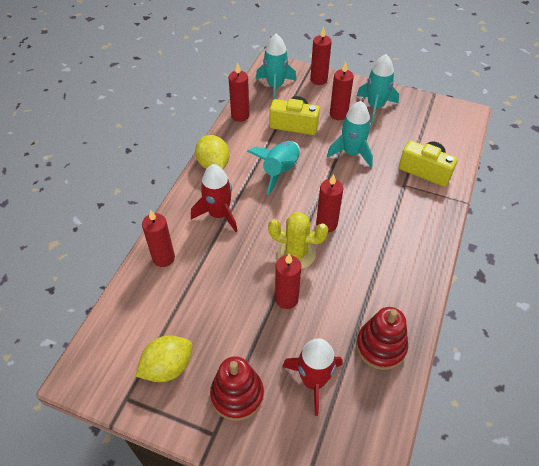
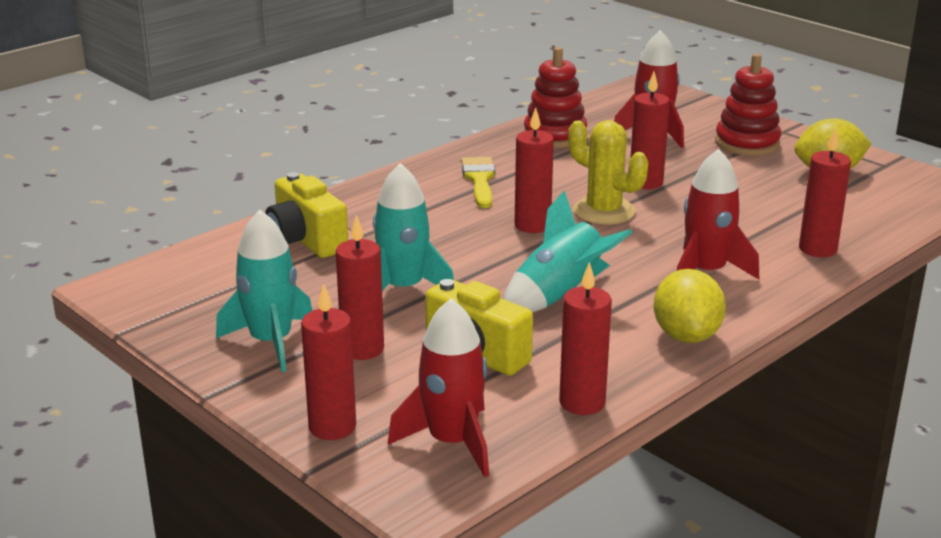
camera: 155 degrees left, 25 degrees down
turquoise rocket [256,34,296,100] -> red rocket [388,298,489,477]
none -> yellow brush [461,157,495,208]

